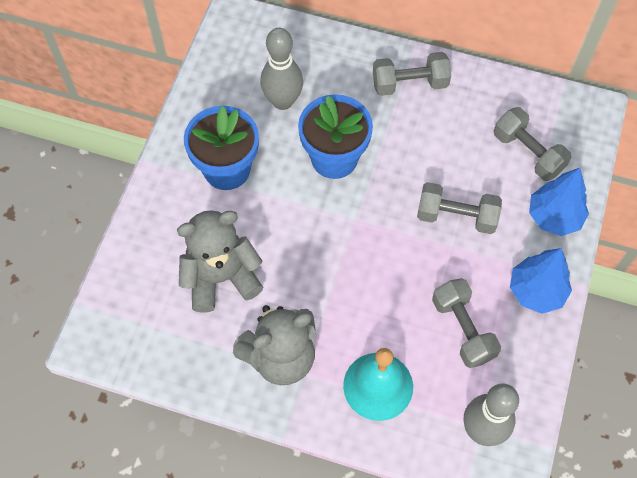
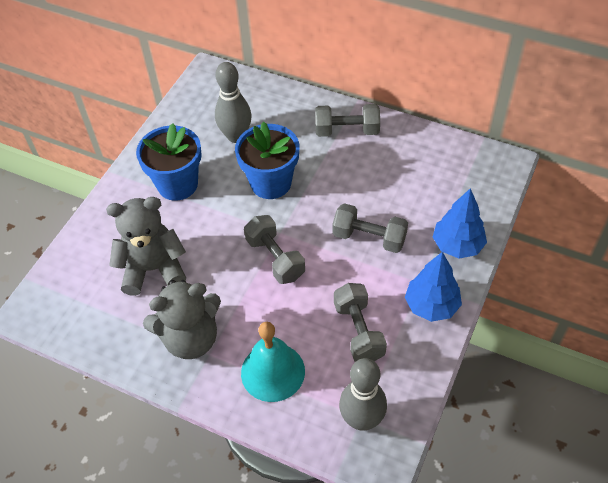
camera: 10 degrees right, 10 degrees down
grey dumbbell [494,107,572,181] -> grey dumbbell moved to [244,215,305,284]

